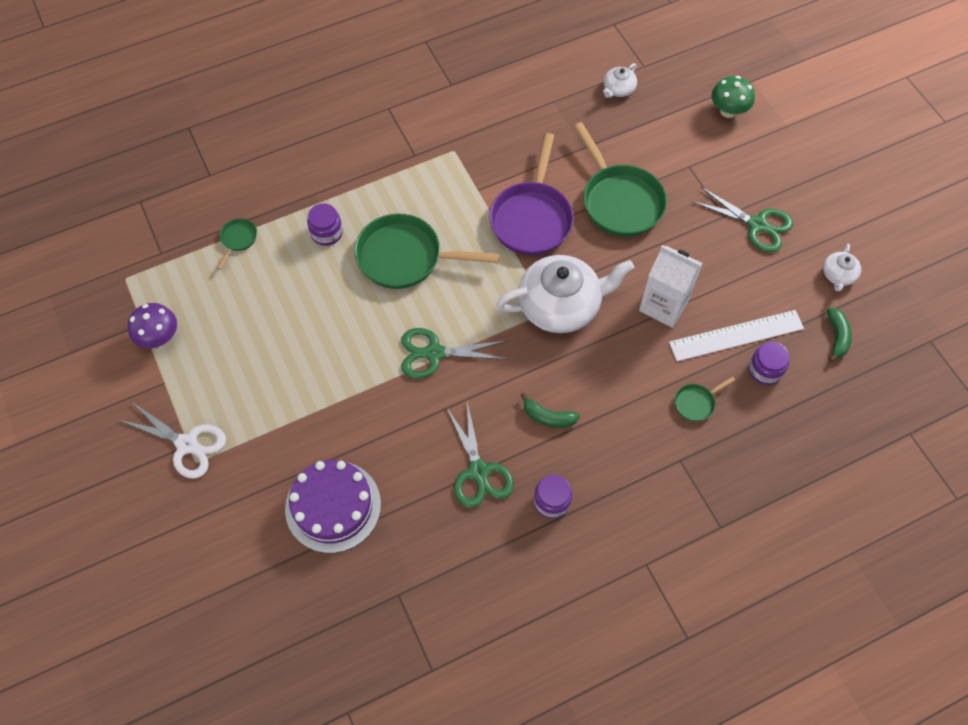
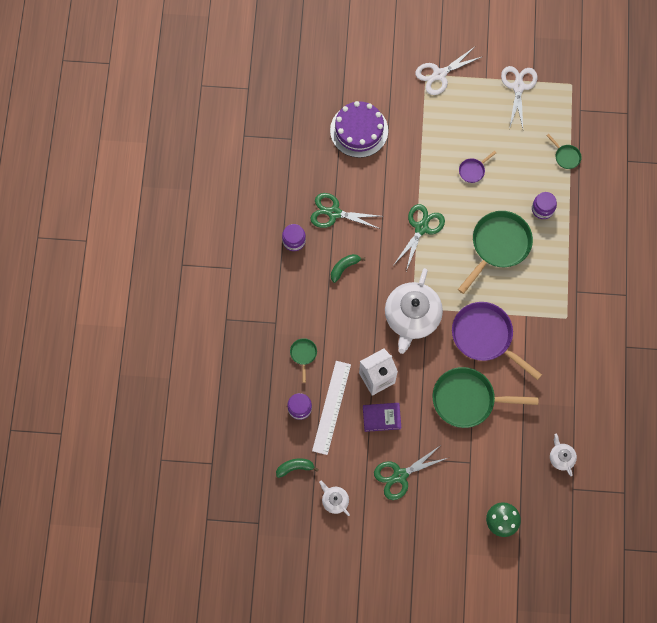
camera: 120 degrees right, 10 degrees up
purple mushroom [128,303,177,348] -> white scissors [501,66,537,129]
green banana [827,308,852,362] -> green banana turned 135 degrees clockwise [276,458,319,478]
none -> purple book [363,403,401,432]
none -> purple pan [459,151,496,183]

